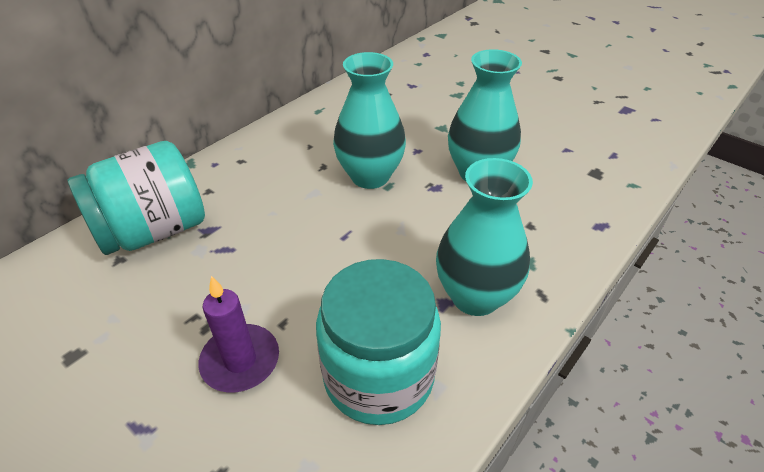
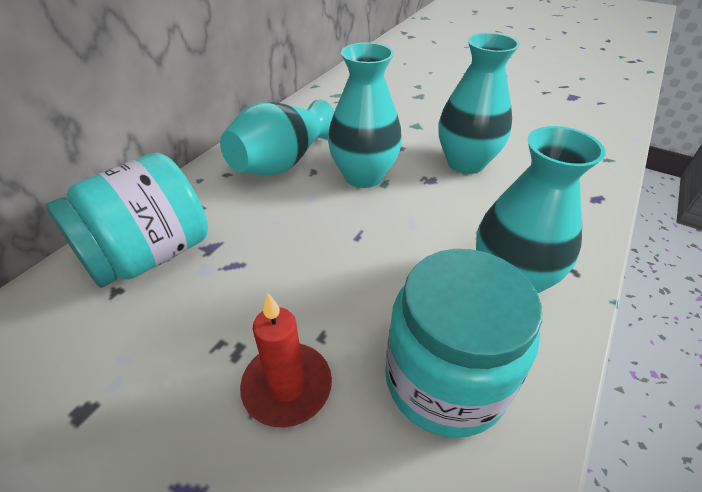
camera: 10 degrees left, 0 degrees up
purple candle [199,276,279,393] -> red candle [240,293,332,427]
none -> turquoise vase [220,99,335,176]

